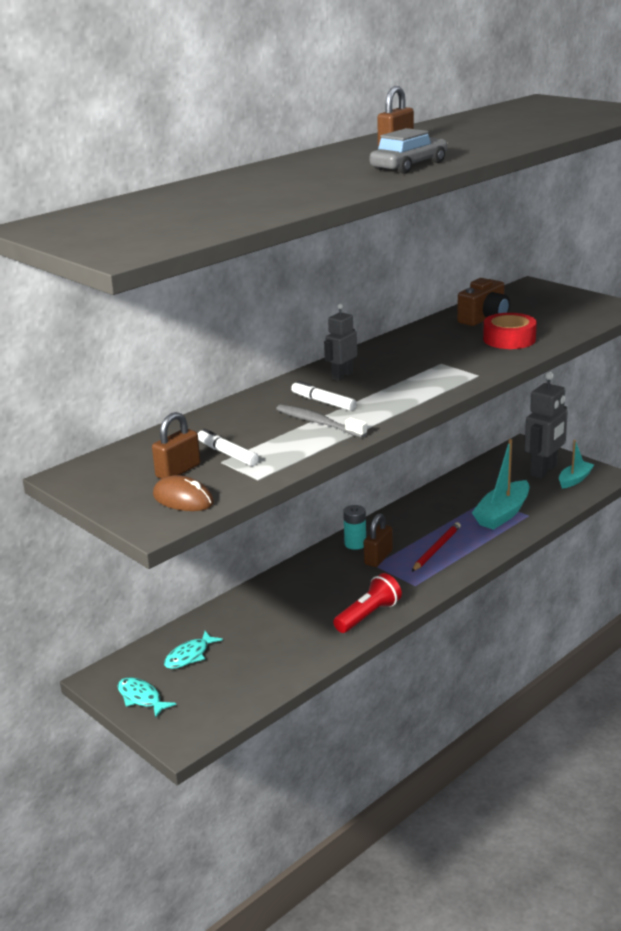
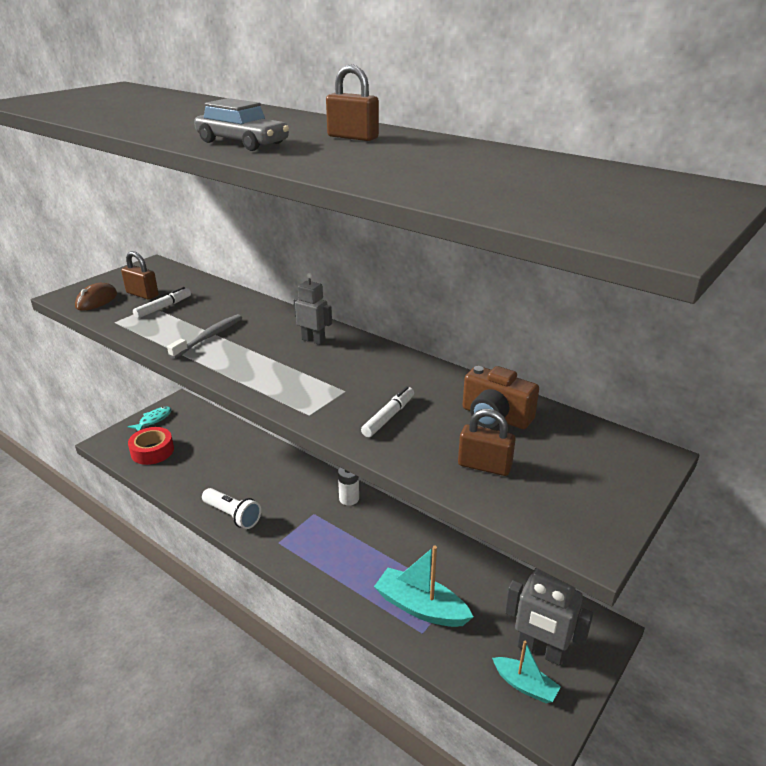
camera: 80 degrees right, 5 degrees up
turquoise fish [164,631,223,669] -> none
white marker [291,381,356,411] -> white marker moved to [361,386,414,437]
red flashlight [333,573,402,633] -> white flashlight [202,488,261,529]
turquoise battery [343,505,366,550] -> white battery [338,467,359,506]
brown padlock [364,513,393,567] -> brown padlock moved to [458,409,516,476]
red pencil [412,522,461,572] -> none
red tape [483,313,537,349] -> red tape moved to [128,427,174,465]

